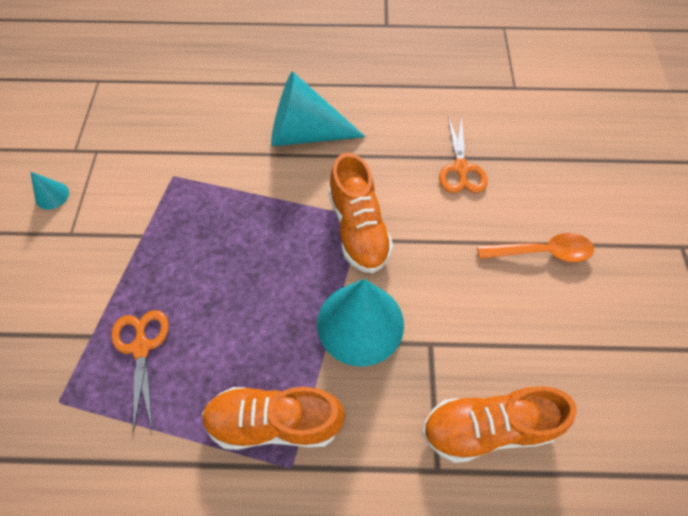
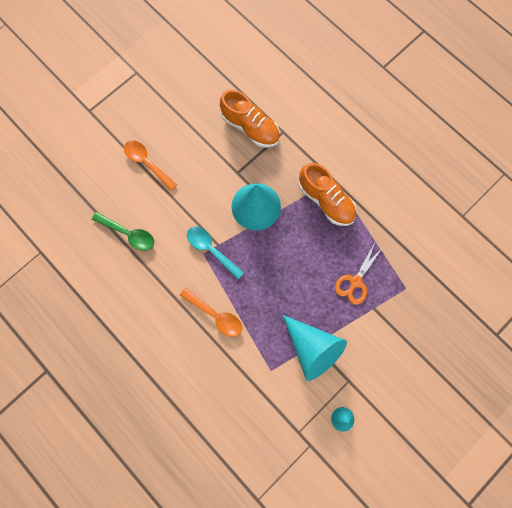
camera: 135 degrees left, 15 degrees up
turquoise cone [271,71,365,146] -> turquoise cone moved to [283,315,347,381]
orange shoe [328,153,393,273] -> turquoise spoon [187,226,244,279]
orange scissors [439,117,488,193] -> green spoon [92,212,154,251]
none -> orange spoon [180,288,242,337]

